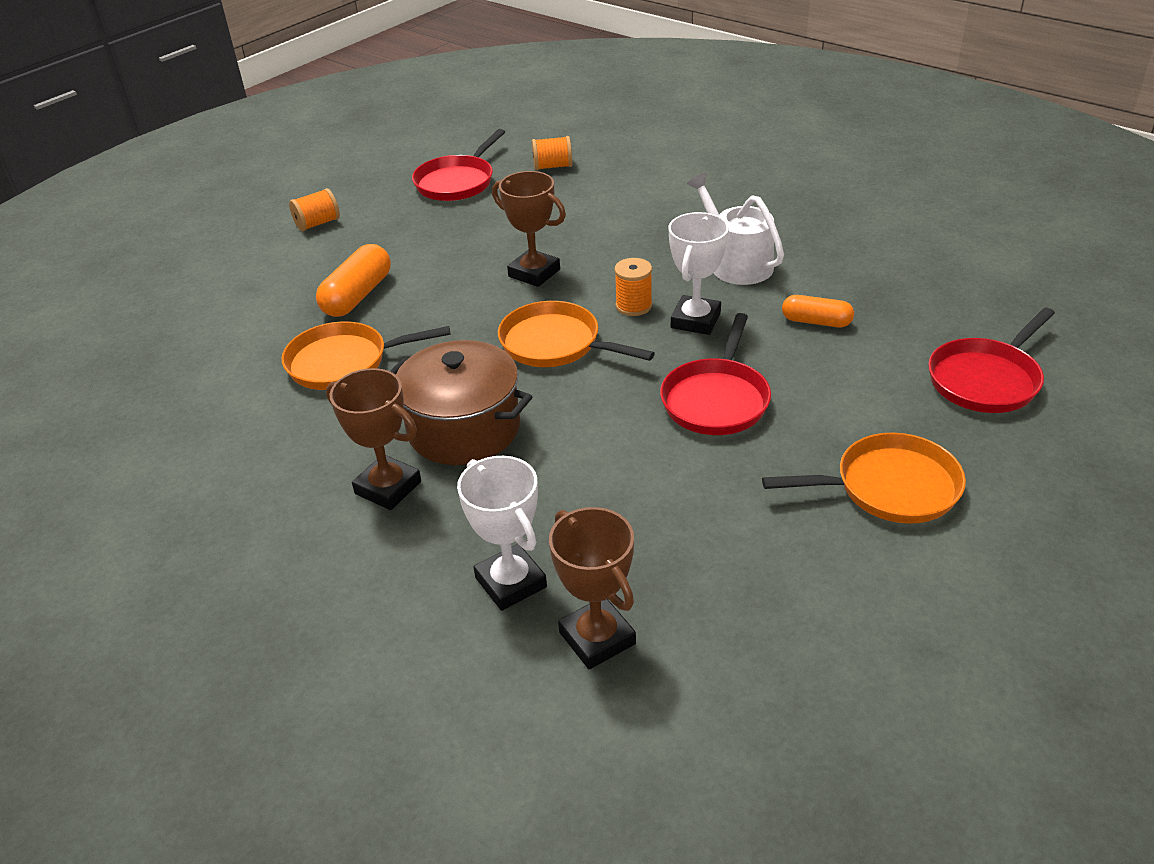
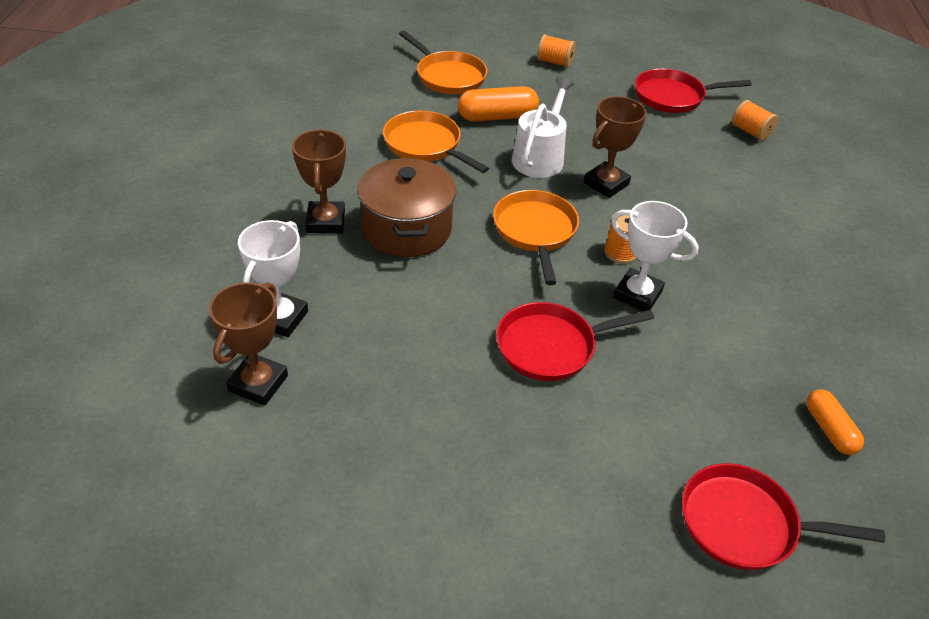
camera: 50 degrees right, 5 degrees up
brown trophy [492,171,566,287] -> brown trophy turned 45 degrees clockwise [584,96,647,198]
white trophy [668,212,729,335] -> white trophy turned 45 degrees clockwise [611,201,699,311]
white watering can [687,173,784,285] -> white watering can moved to [512,77,574,178]
orange pan [762,433,966,524] -> orange pan moved to [399,30,488,94]
orange capsule [782,295,854,327] -> orange capsule moved to [807,389,864,455]

